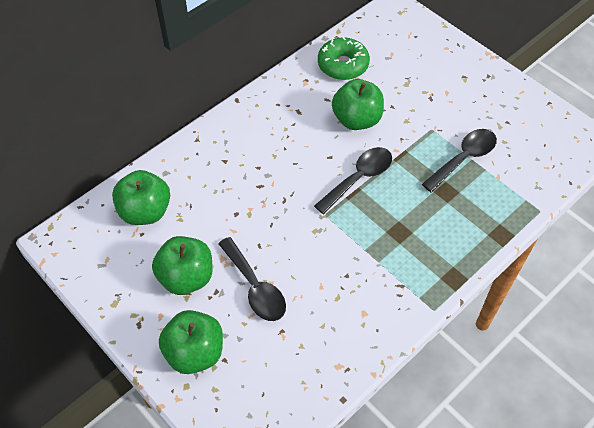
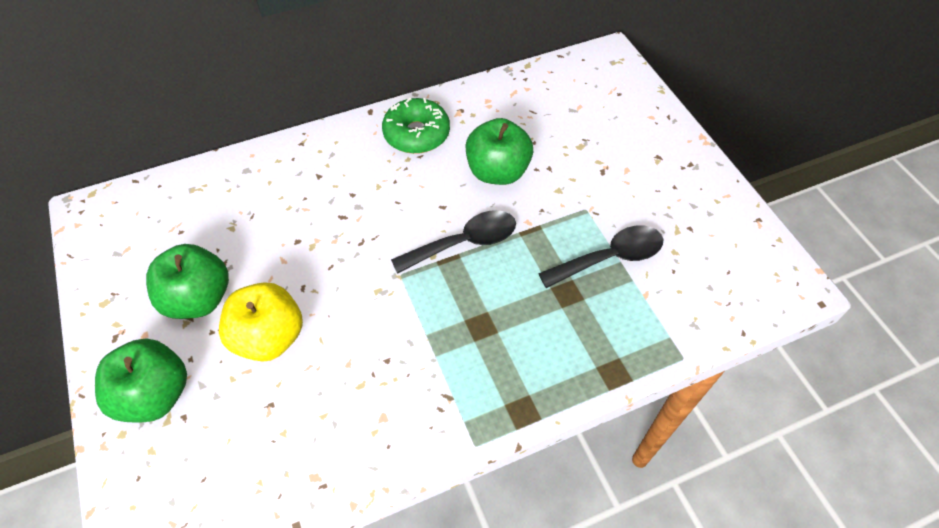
camera: 20 degrees right, 0 degrees up
green apple [112,170,170,225] -> none
black spoon [218,237,286,321] -> yellow apple [219,282,303,362]
green donut [318,37,370,80] -> green donut moved to [382,98,450,154]

